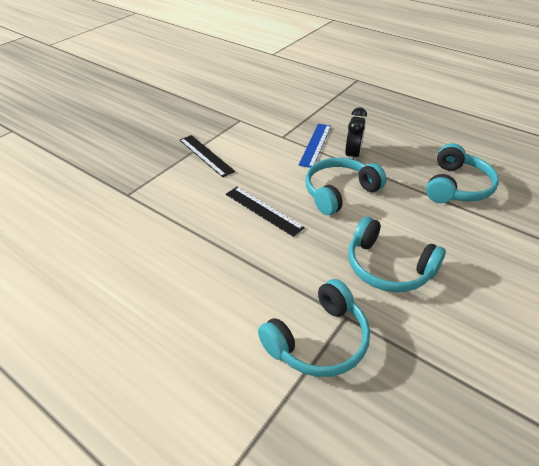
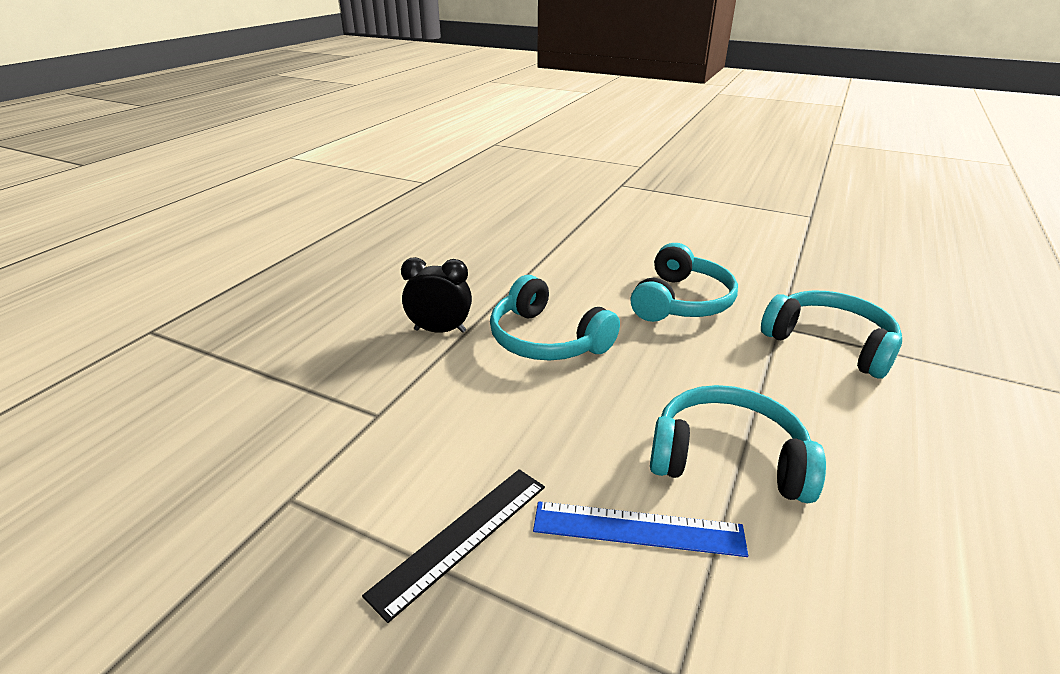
camera: 100 degrees left, 10 degrees down
black ruler [226,187,305,237] -> none
blue ruler [298,124,331,168] -> blue ruler moved to [533,501,748,557]
turquoise headphones [426,143,499,203] -> turquoise headphones moved to [650,385,826,503]

